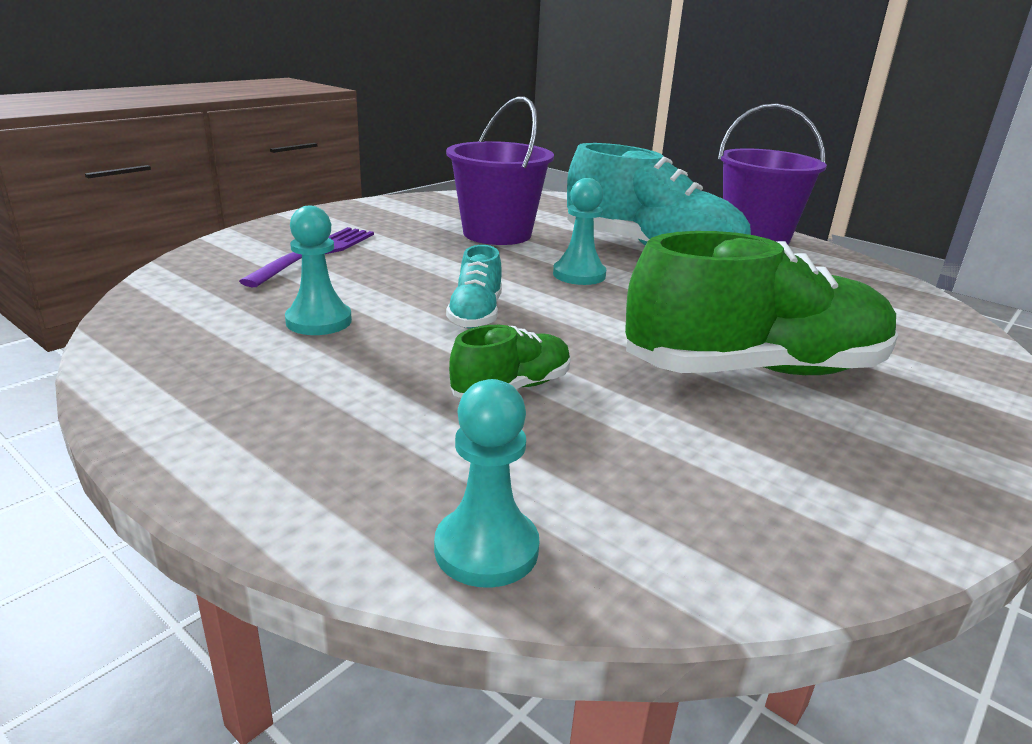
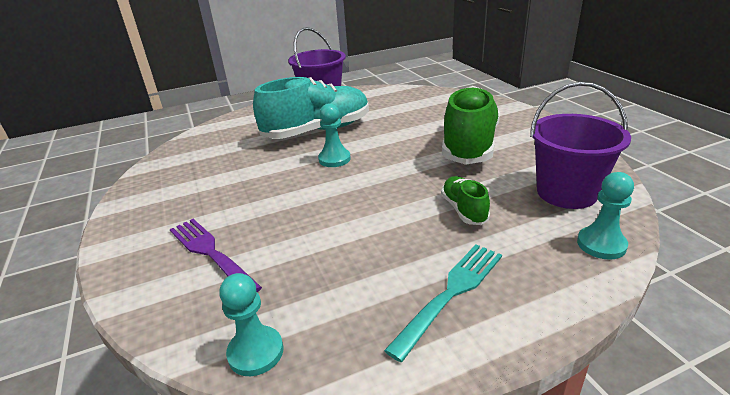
camera: 60 degrees left, 5 degrees up
turquoise pawn [285,206,352,335] -> turquoise pawn moved to [219,273,283,376]
purple bucket [446,96,554,245] -> purple bucket moved to [530,82,631,209]
turquoise shoe [446,245,502,329] -> none
none -> turquoise fork [384,244,502,362]

